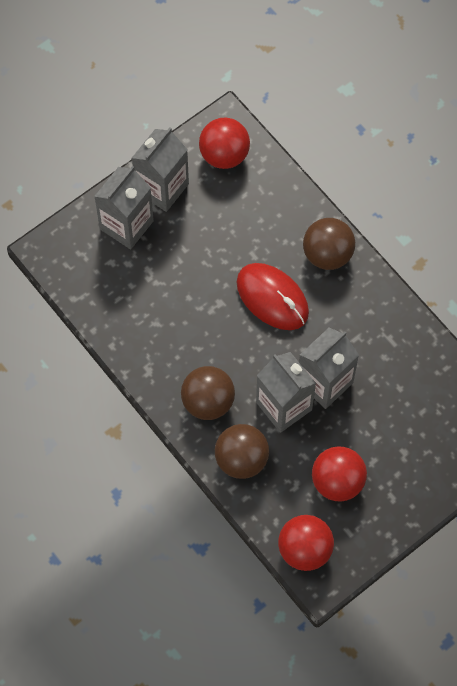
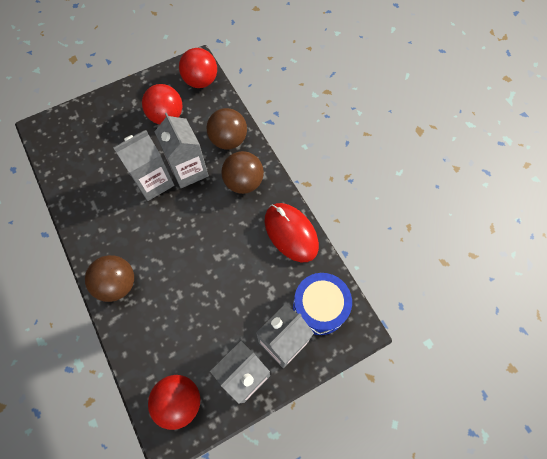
camera: 170 degrees left, 0 degrees up
red mouse [237,263,309,330] -> red mouse moved to [264,203,319,262]
none -> blue drum [293,273,352,335]

